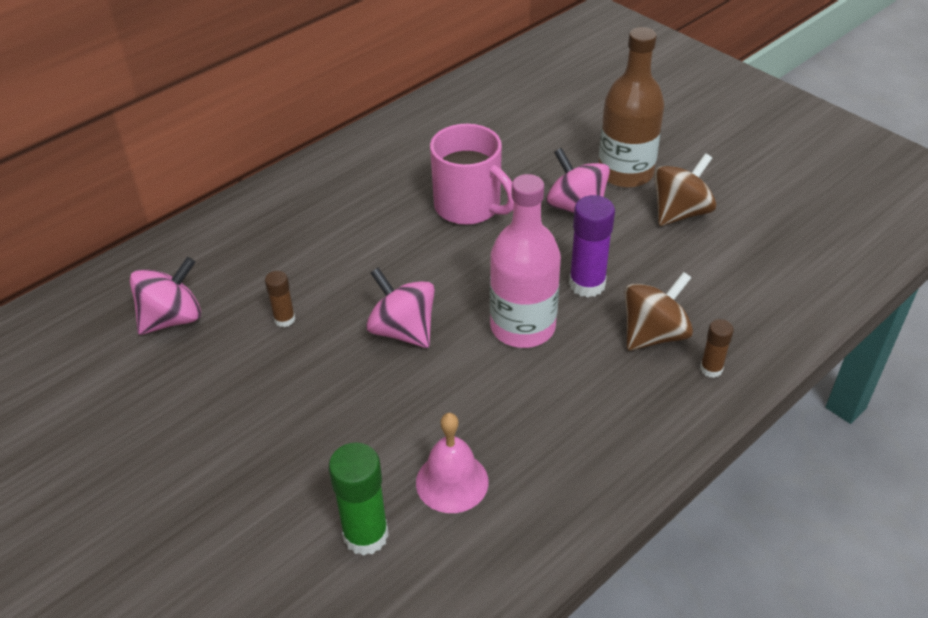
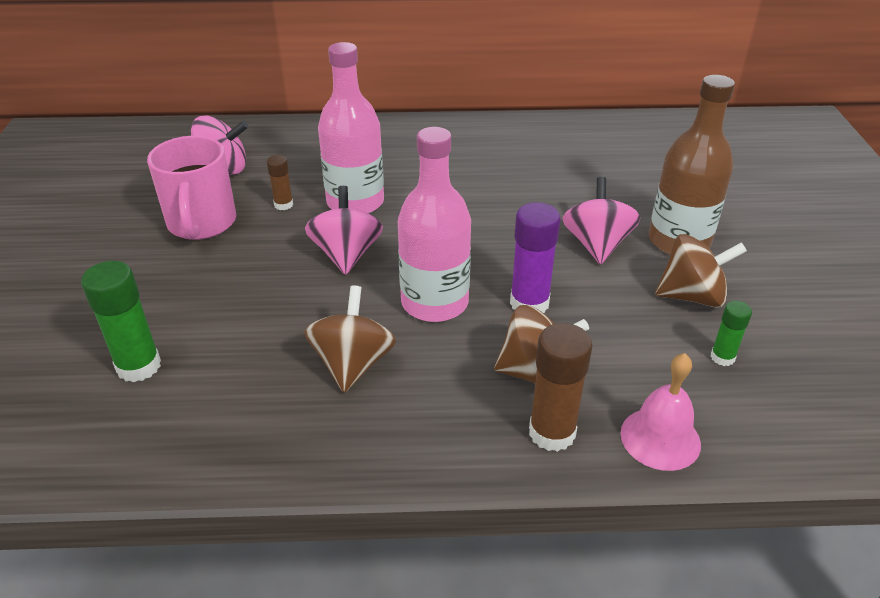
camera: 40 degrees right, 5 degrees down
pink bell [416,413,489,513] -> pink bell moved to [621,353,701,471]
pink mug [430,124,514,225] -> pink mug moved to [147,136,236,240]
brown glue stick [700,319,734,378] -> brown glue stick [529,323,593,452], size x1.78
none -> brown spinning top [304,285,396,393]
none -> pink bottle [318,42,384,214]
none -> green glue stick [710,301,752,366]

